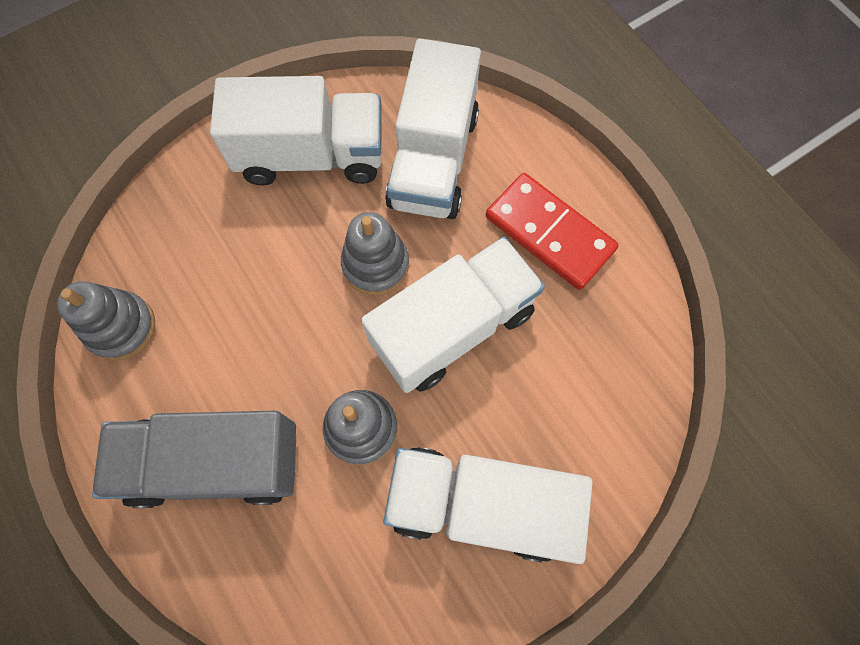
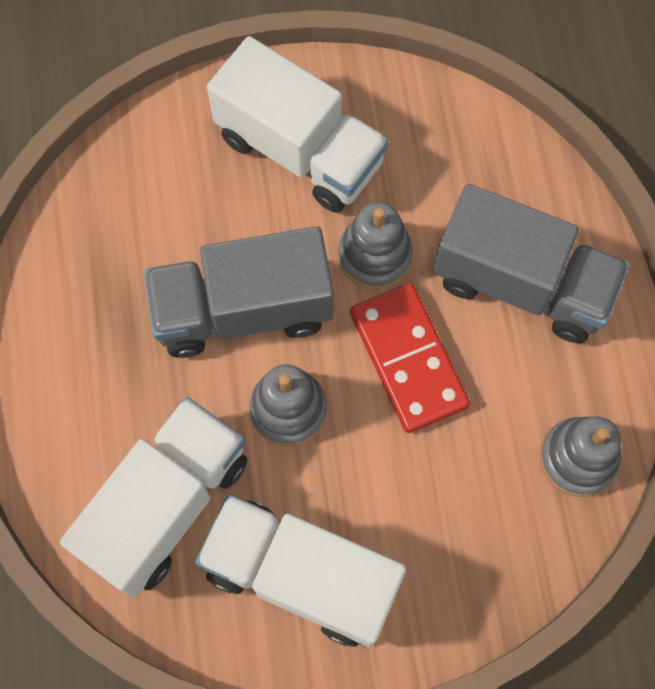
camera: 155 degrees left, 0 degrees up
white truck [361,237,545,393] -> grey truck [144,226,334,358]
red domino [486,173,619,290] -> red domino moved to [350,283,470,433]

